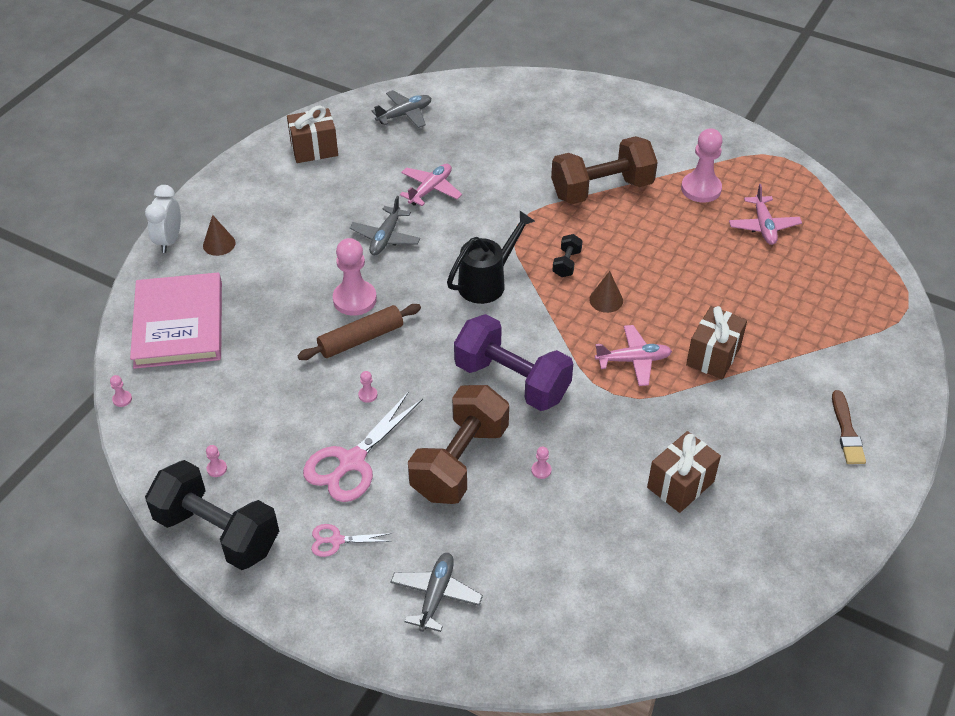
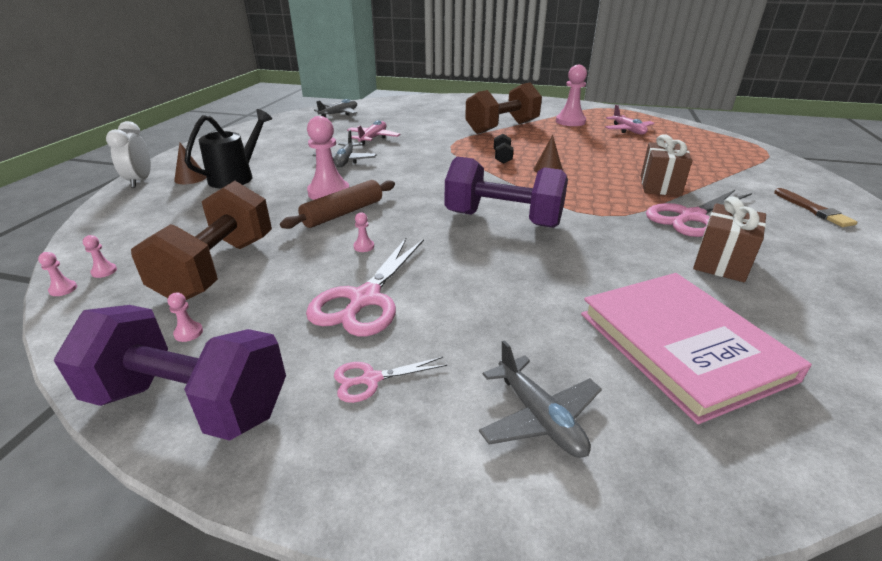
camera: 15 degrees left, 15 degrees down
pink book [130,273,222,369] -> pink book moved to [581,273,812,424]
black dumbbell [145,460,279,570] -> purple dumbbell [54,305,286,441]
brown gift [287,106,338,163] -> none
grey plane [390,553,483,632] -> grey plane turned 150 degrees clockwise [479,340,602,458]
brown dumbbell [408,385,509,504] -> brown dumbbell moved to [131,181,272,300]
black watering can [447,211,535,304] -> black watering can moved to [185,109,272,188]
pink pawn [531,447,551,479] -> pink pawn moved to [83,235,117,278]
pink plane [595,325,672,386] -> none
none -> pink scissors [646,190,752,237]

